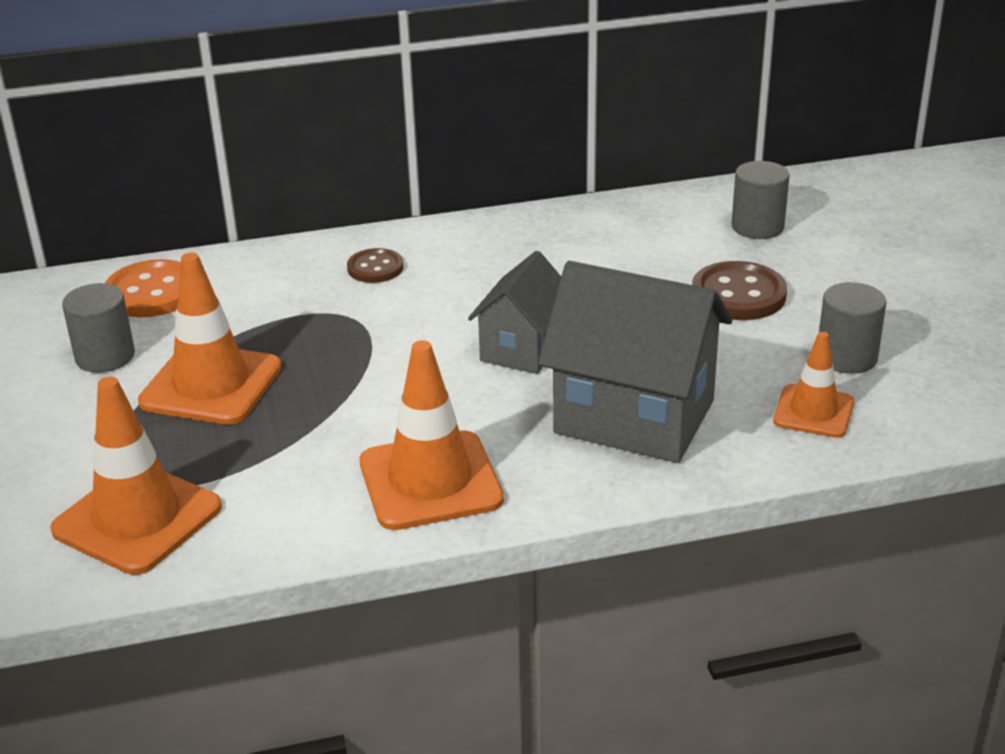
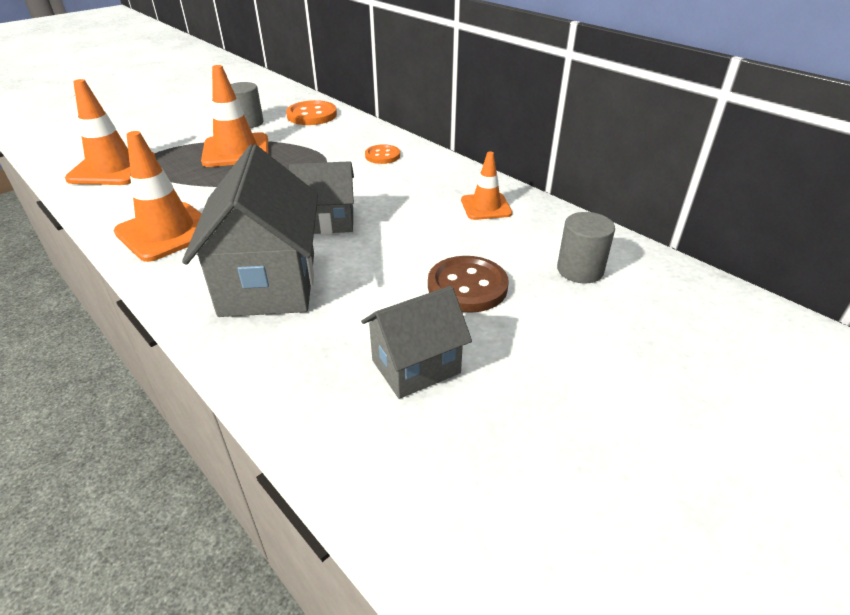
camera: 60 degrees right, 5 degrees up
brown button [347,248,403,283] -> orange button [365,144,400,164]
orange traffic cone [773,332,854,438] -> orange traffic cone moved to [461,152,512,220]
grey cylinder [819,282,886,374] -> grey house [361,286,472,399]

